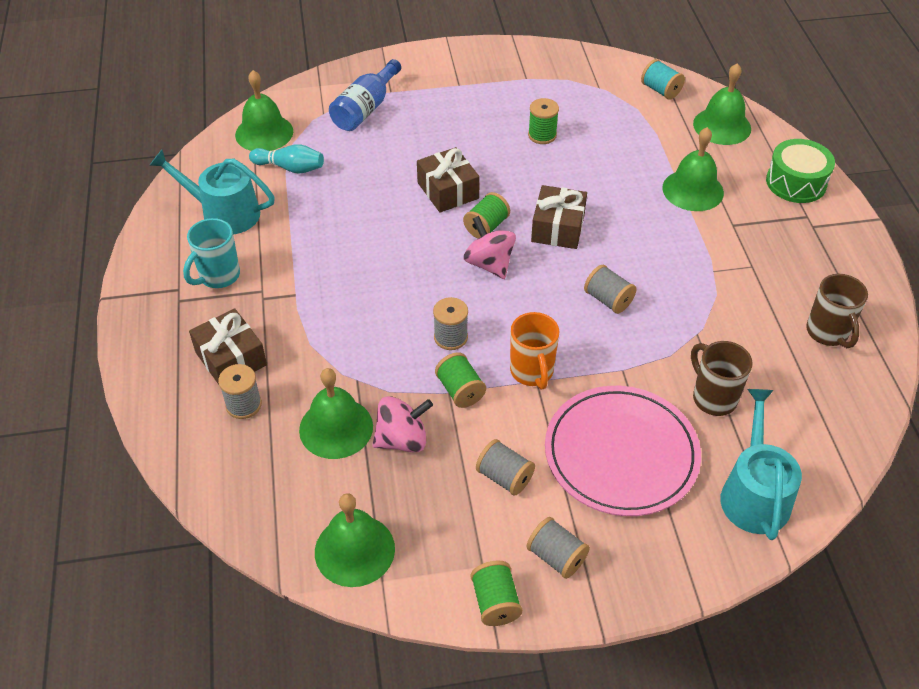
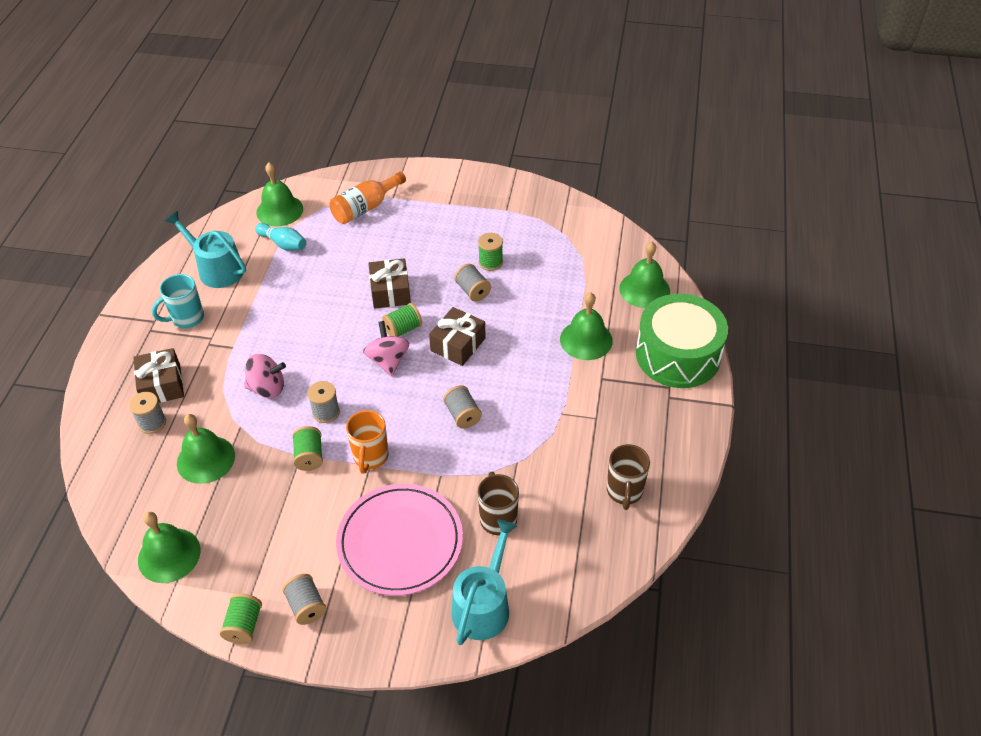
camera: 20 degrees right, 0 degrees up
blue bottle [329,59,401,131] -> orange bottle [329,172,406,224]
pink spinning top [372,396,433,453] -> pink spinning top moved to [244,354,286,398]
grey spool [476,439,535,496] -> grey spool moved to [454,264,491,302]
turquoise spool [641,59,685,100] -> none
green drum [766,139,835,203] -> green drum [636,294,728,388], size x1.61

